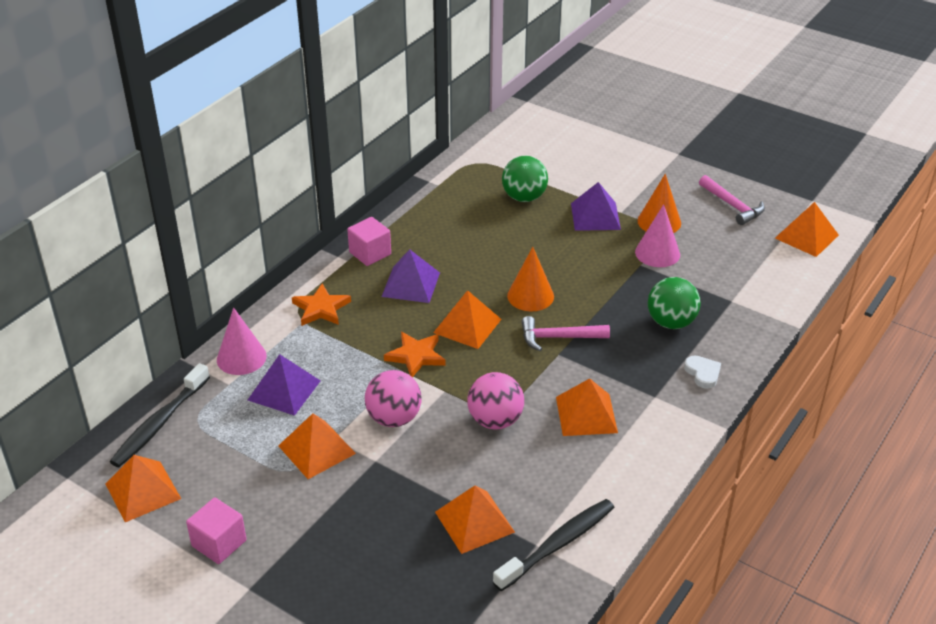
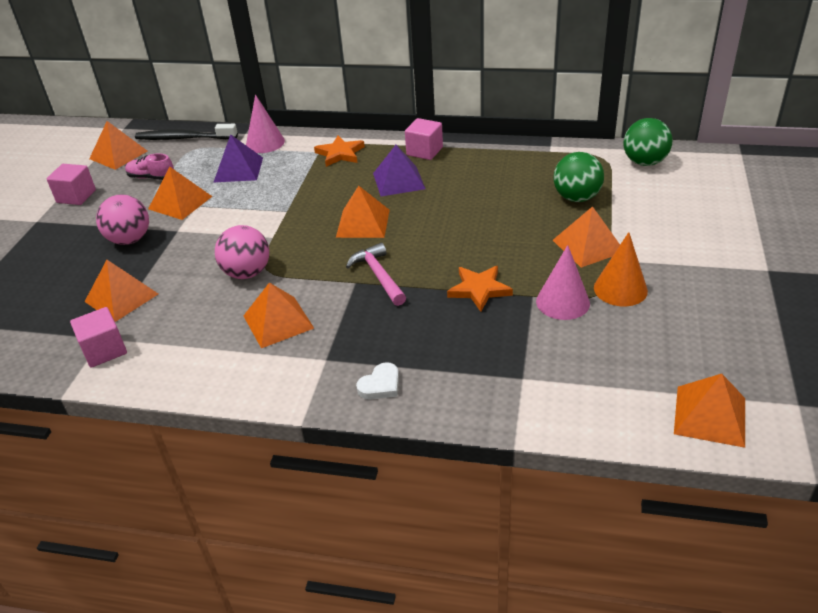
camera: 70 degrees right, 0 degrees up
pink ball [365,370,422,427] -> pink ball moved to [96,194,149,245]
orange star [384,332,446,377] -> orange star moved to [447,266,513,312]
black toothbrush [493,499,615,591] -> pink cube [70,307,127,368]
orange cone [507,247,554,311] -> none
purple pyramid [571,182,621,231] -> orange pyramid [553,206,620,268]
green ball [648,277,701,329] -> green ball moved to [624,118,672,166]
pink hammer [699,175,765,225] -> none
none -> pink shoe [125,153,174,180]

